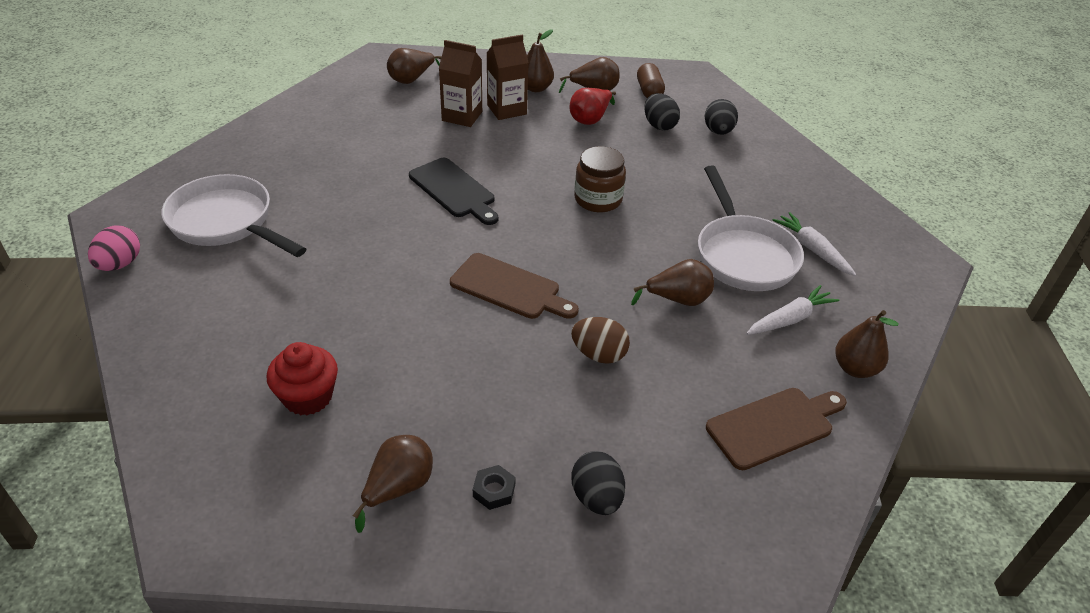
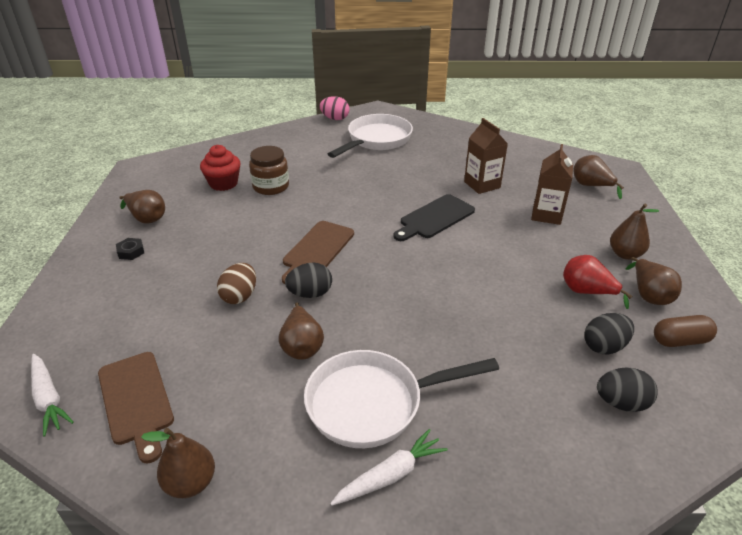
camera: 90 degrees right, 5 degrees down
brown carton [487,35,529,120] -> brown carton moved to [464,118,508,194]
black egg [571,451,625,515] -> black egg moved to [285,262,332,298]
brown jar [574,146,626,212] -> brown jar moved to [249,146,289,195]
white carrot [746,285,839,335] -> white carrot moved to [31,354,74,437]

